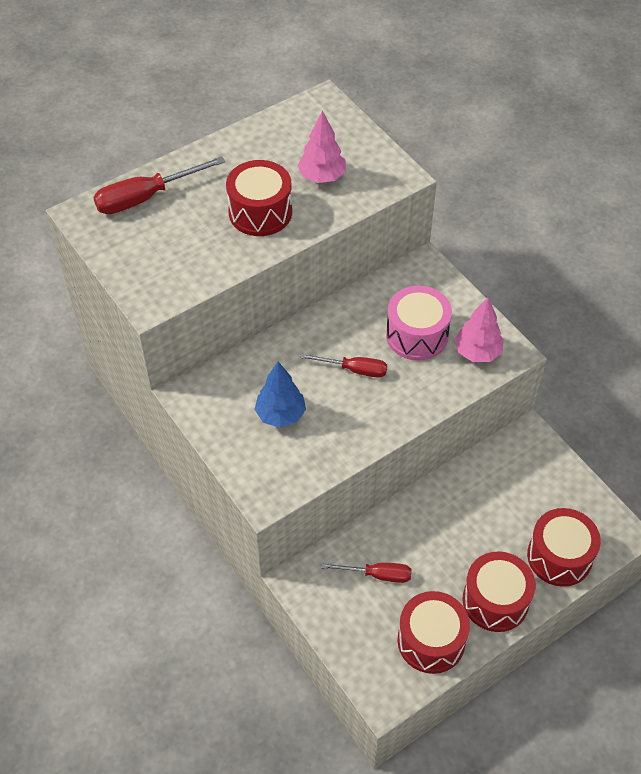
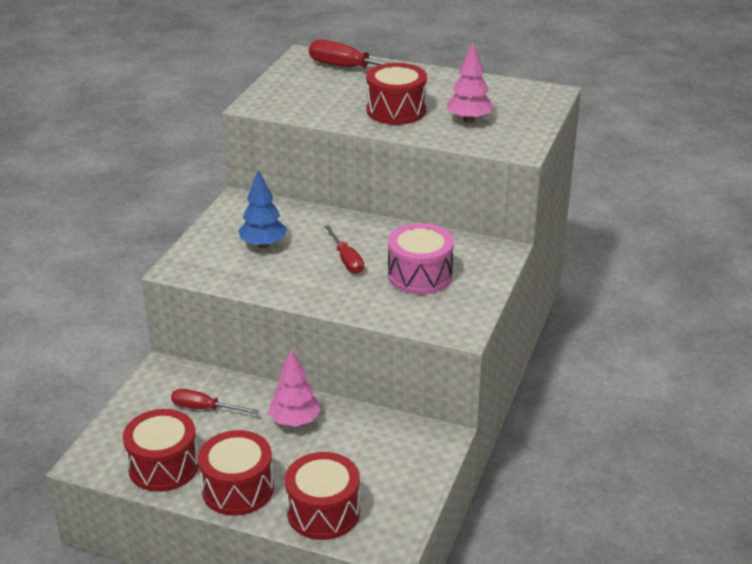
camera: 55 degrees right, 20 degrees down
red screwdriver [321,563,411,583] -> red screwdriver turned 135 degrees clockwise [171,389,259,414]
pink tree [454,297,504,362] -> pink tree moved to [268,349,321,427]

